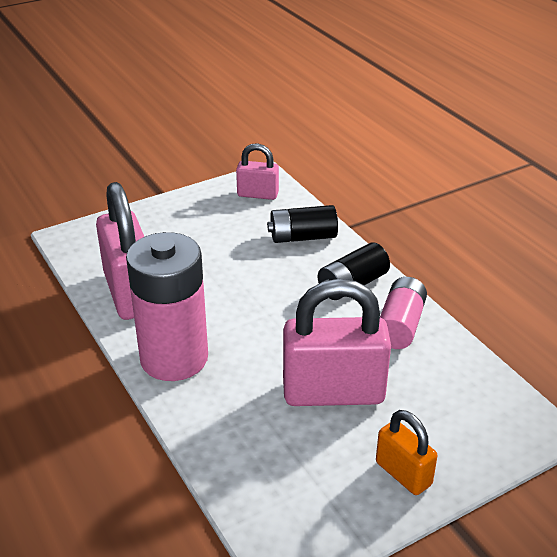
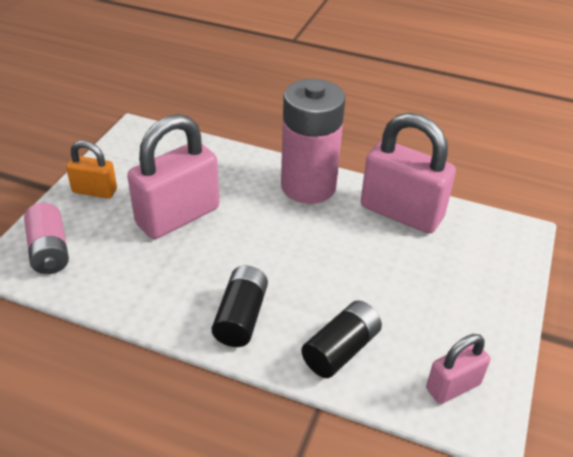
camera: 140 degrees right, 5 degrees up
pink battery [380,277,427,349] -> pink battery moved to [24,203,69,274]

